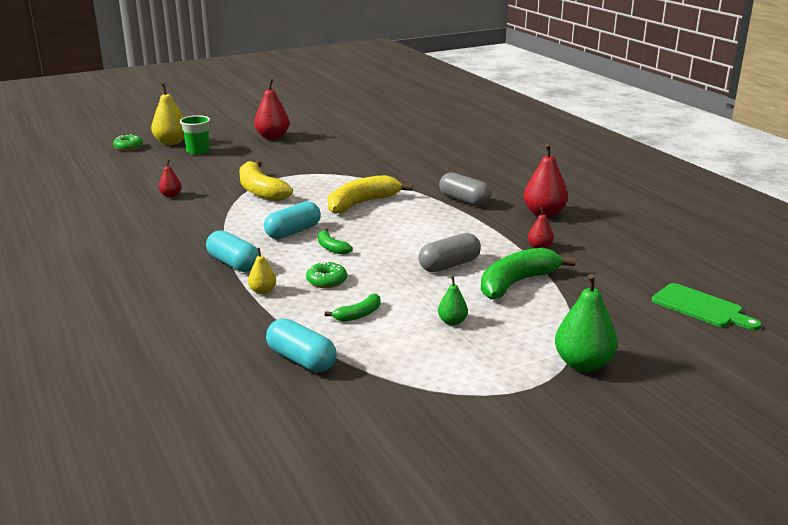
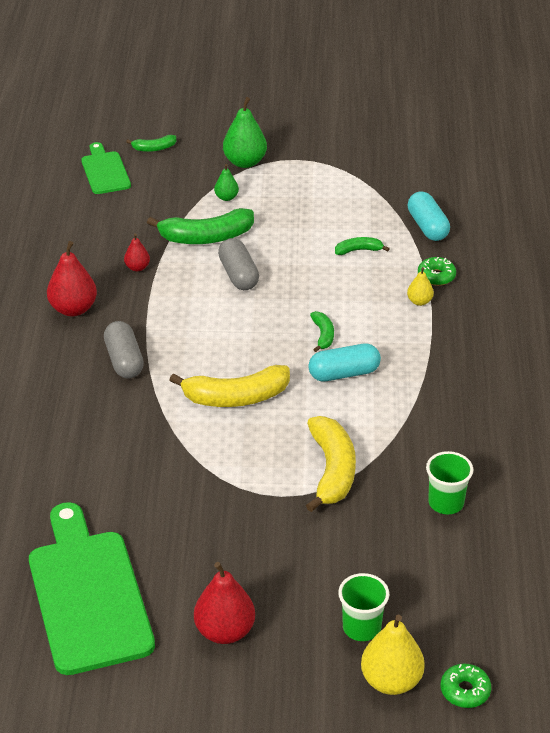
camera: 150 degrees left, 15 degrees up
red pear [159,160,182,198] -> green cup [426,451,473,514]
turquoise capsule [206,230,259,272] -> none
green donut [306,262,347,288] -> green donut moved to [418,257,456,286]
grey capsule [418,233,481,272] -> grey capsule turned 75 degrees clockwise [218,238,259,290]
green pear [438,276,468,326] -> green pear moved to [214,164,239,201]
none -> green cutting board [29,502,155,675]
none -> green banana [126,135,176,152]

